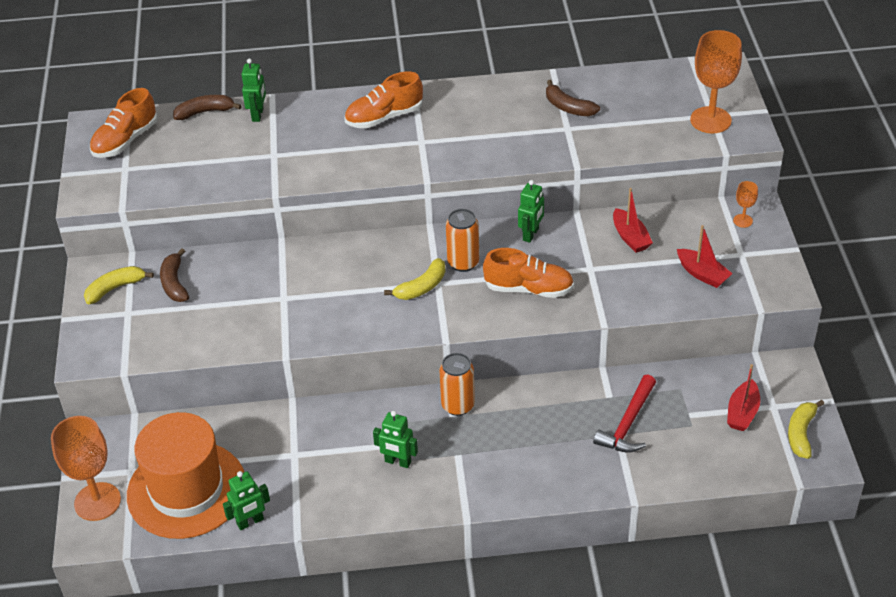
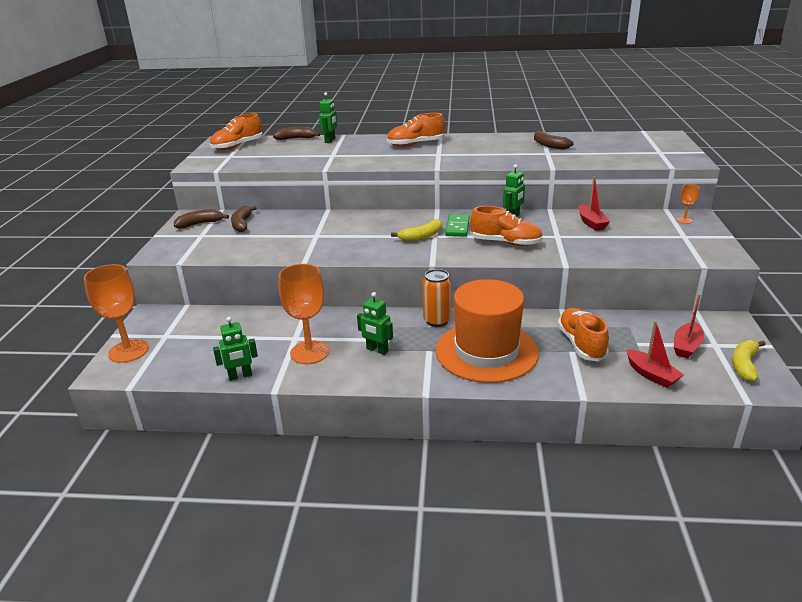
camera: 10 degrees right, 15 degrees down
yellow banana [84,266,154,304] -> brown banana [174,209,229,229]
orange hat [127,412,244,539] -> orange hat moved to [436,279,539,383]
orange can [446,209,479,272] -> green domino [445,214,470,236]
red hammer [593,374,656,453] -> orange shoe [558,308,609,362]
red boat [677,225,733,288] -> red boat moved to [627,321,684,388]
orange goblet [690,30,742,133] -> orange goblet moved to [279,264,329,364]

